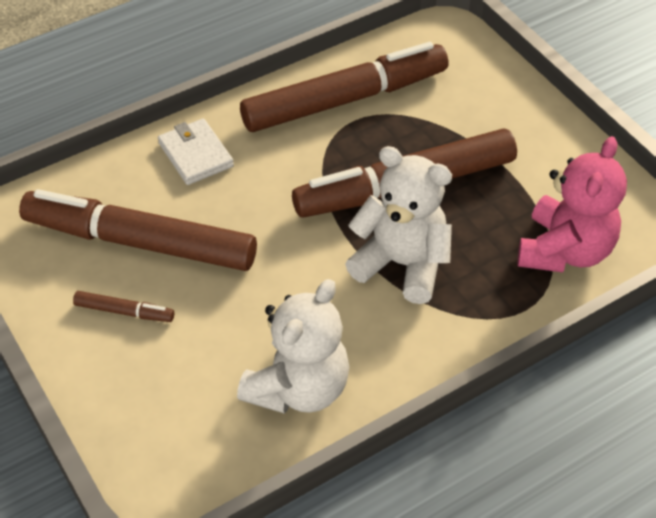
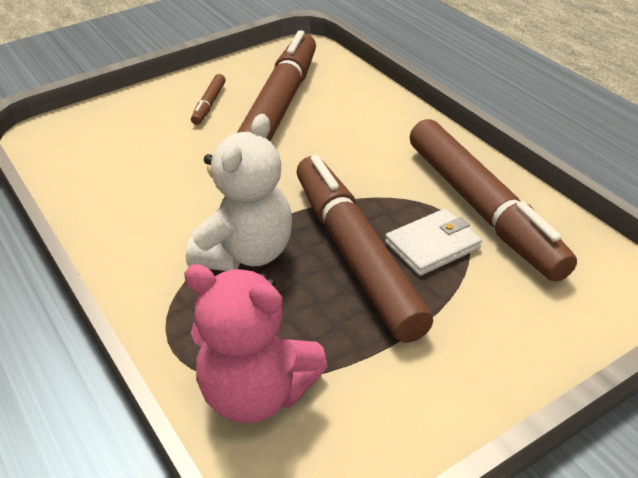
camera: 90 degrees right, 10 degrees down
white wallet [158,118,234,185] -> white wallet moved to [385,209,482,276]
white teddy bear [237,279,349,414] -> none

